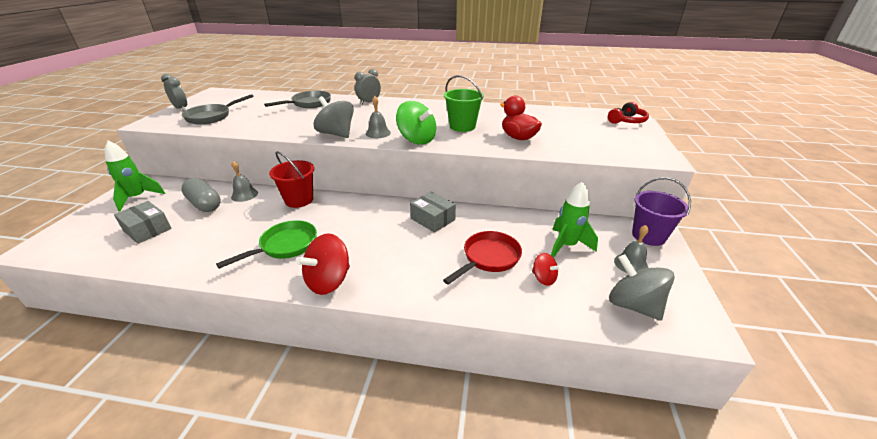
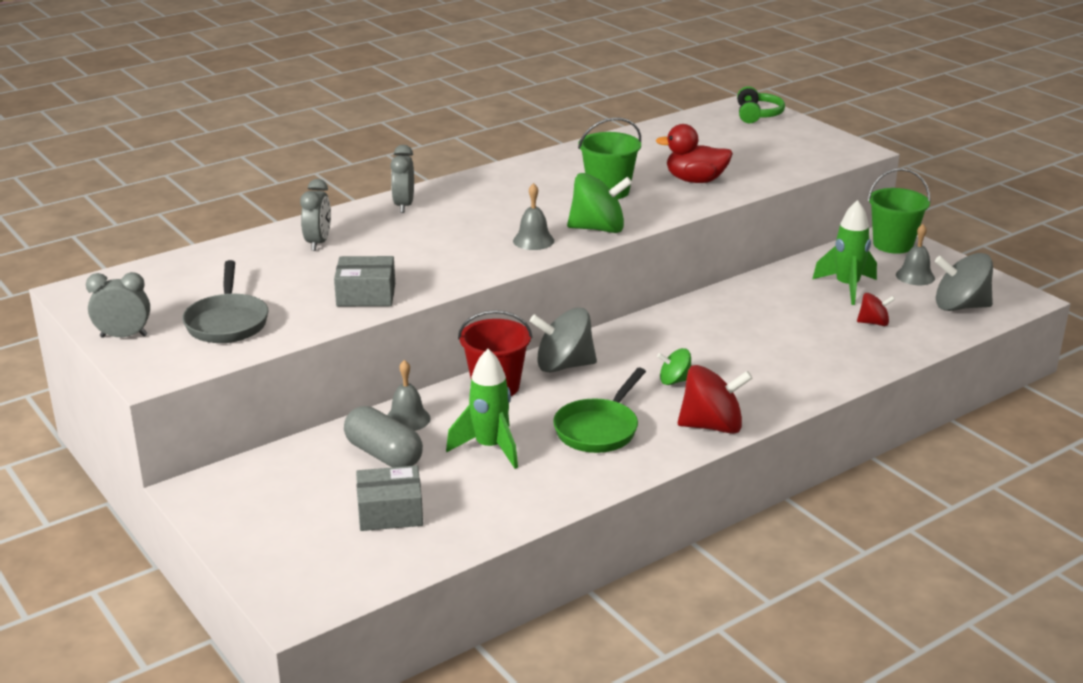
camera: 45 degrees left, 5 degrees down
green rocket [105,140,165,211] -> green rocket moved to [446,349,518,469]
grey capsule [181,178,221,212] -> grey capsule turned 45 degrees clockwise [344,406,423,467]
green pan [216,220,317,269] -> green pan turned 150 degrees counterclockwise [553,368,646,453]
grey pan [264,91,331,108] -> grey clock [300,179,331,251]
red spinning top [296,233,350,295] -> red spinning top turned 90 degrees counterclockwise [678,365,753,434]
grey spinning top [313,96,354,138] -> grey spinning top moved to [530,307,597,373]
grey box [410,192,456,233] -> grey box moved to [334,256,395,307]
red pan [443,231,522,285] -> none
red headphones [608,102,649,124] -> green headphones [737,86,785,123]
purple bucket [632,177,691,246] -> green bucket [868,168,931,254]
none -> green spinning top [657,348,691,385]

